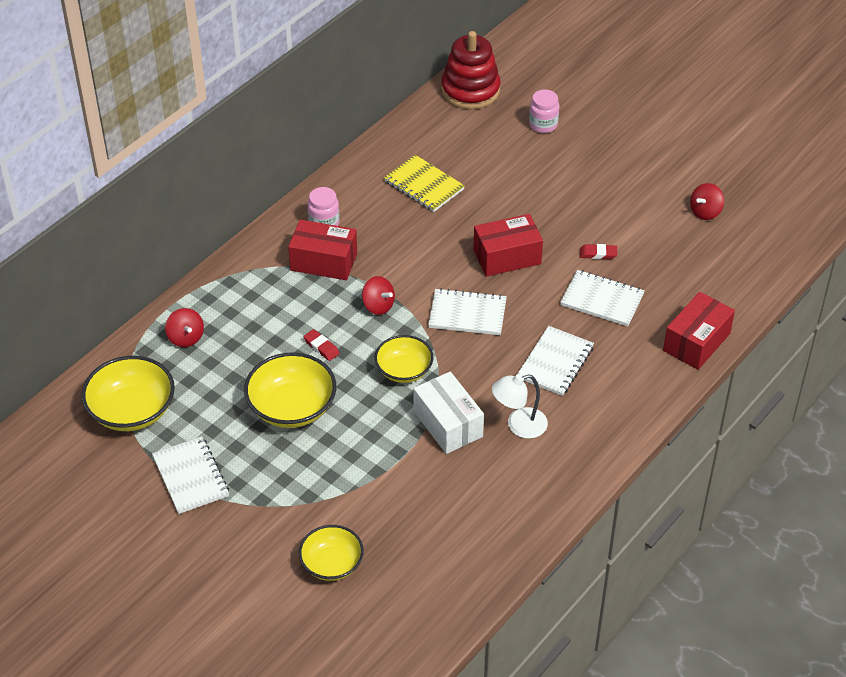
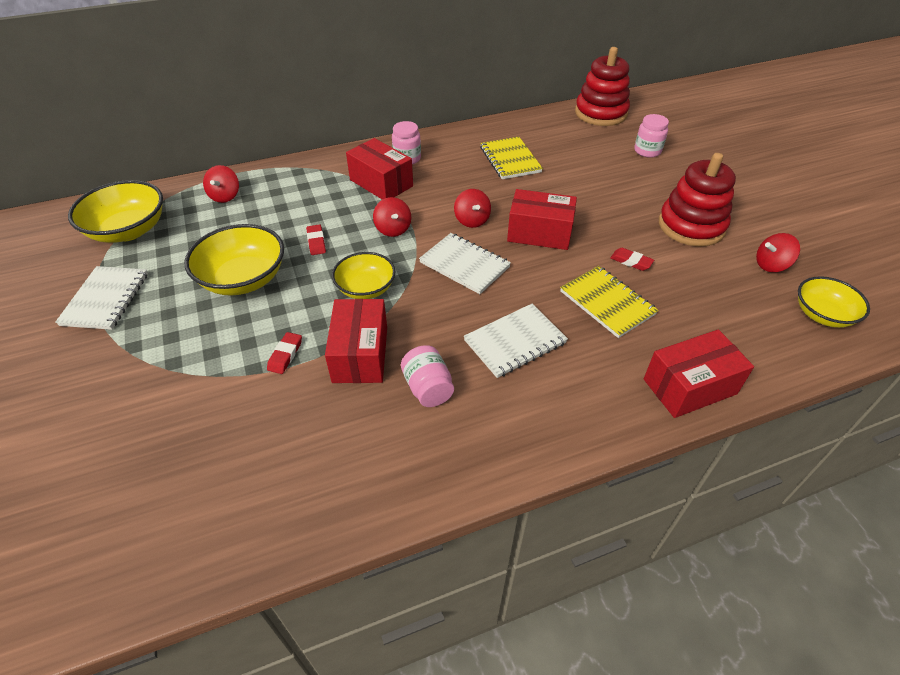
camera: 30 degrees right, 0 degrees up
yellow bowl [299,525,364,581] -> yellow bowl moved to [798,276,870,328]
white box [413,371,484,454] -> red box [325,299,387,383]
white lamp [492,374,548,439] -> pink jar [401,345,454,407]
white notebook [560,270,645,326] -> yellow notebook [560,266,659,338]
none -> red eraser [267,332,302,374]
none -> red spinning top [454,189,491,228]
none -> red stacking toy [659,153,736,247]

